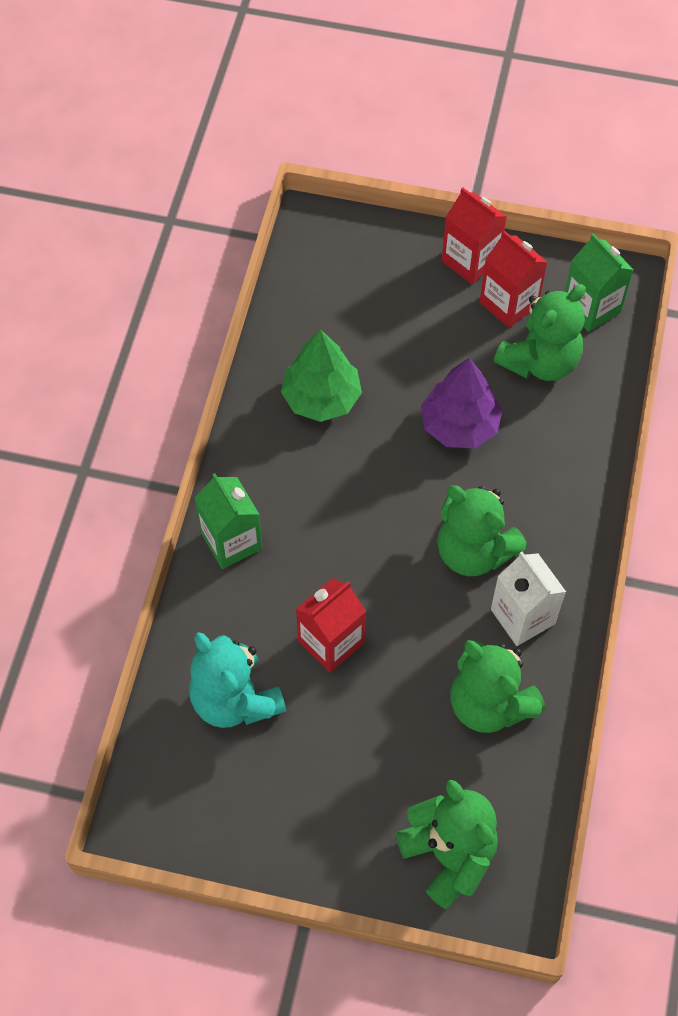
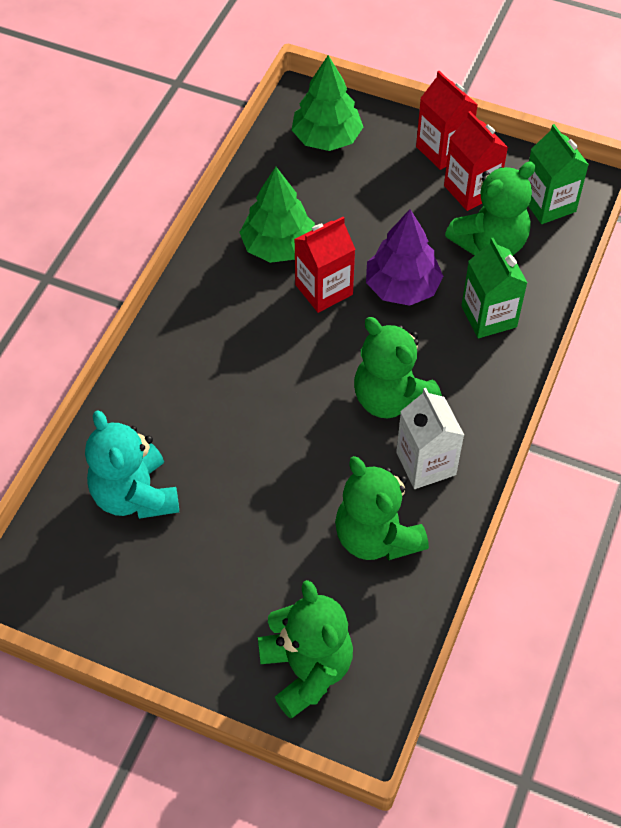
camera: 10 degrees right, 5 degrees down
green carton [195,473,263,569] -> green carton moved to [461,238,527,338]
red carton [296,578,366,673] -> red carton moved to [294,217,355,313]
none -> green tree [292,55,363,151]

